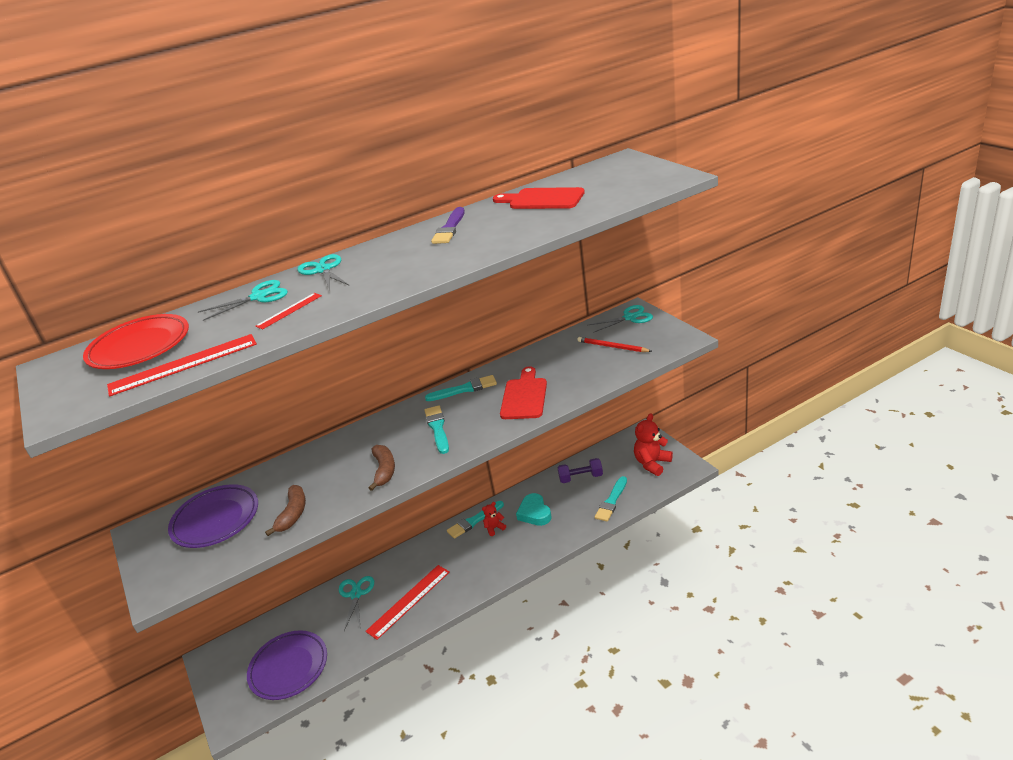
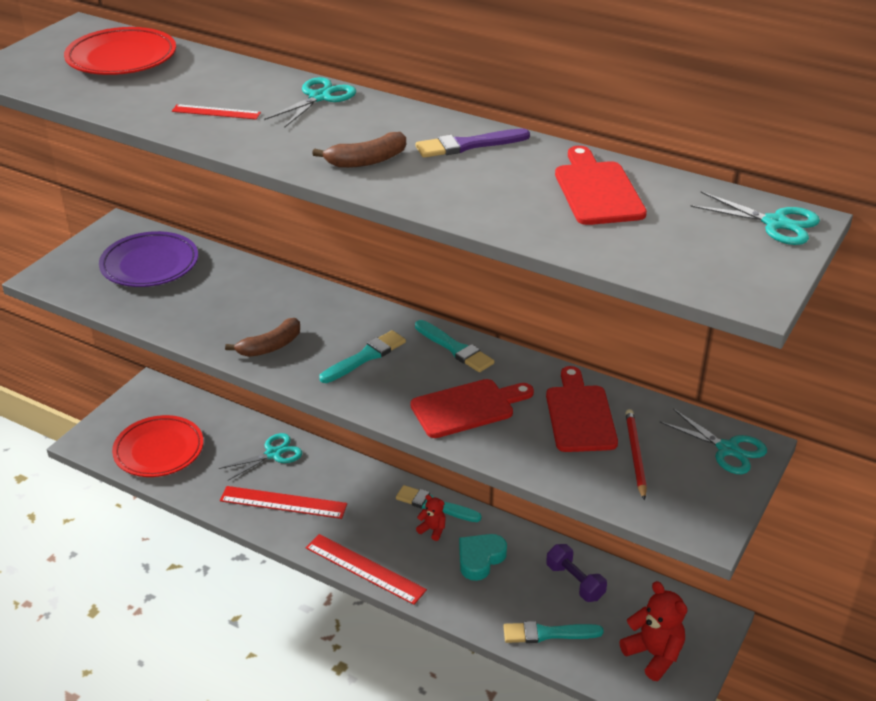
camera: 55 degrees right, 5 degrees up
red ruler [107,334,257,397] -> red ruler moved to [306,534,427,605]
turquoise scissors [198,280,288,321] -> turquoise scissors moved to [690,191,820,245]
purple plate [247,630,327,700] -> red plate [112,415,204,477]
brown banana [265,485,306,536] -> brown banana moved to [312,132,406,168]
red teddy bear [634,413,673,476] -> red teddy bear turned 45 degrees clockwise [619,581,687,681]
none -> red cutting board [546,366,618,452]

